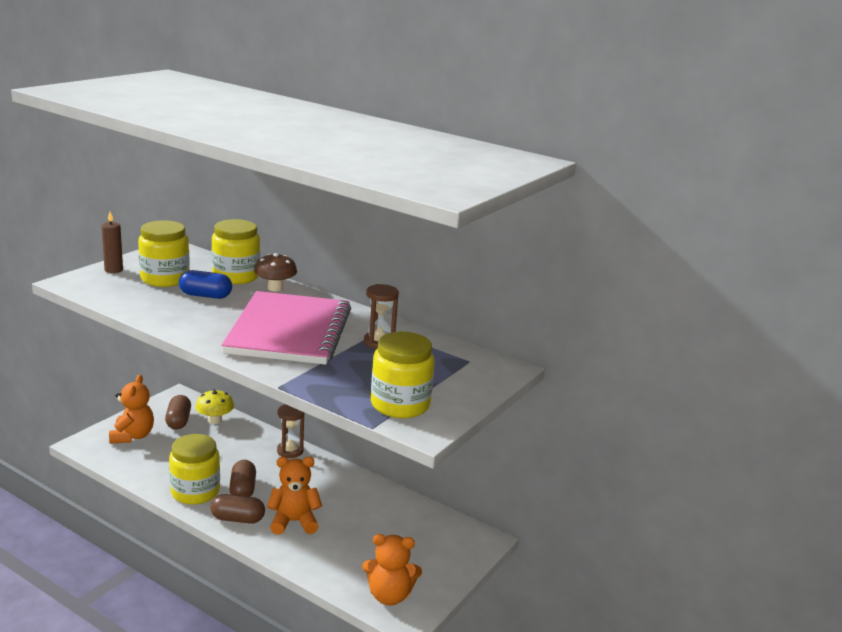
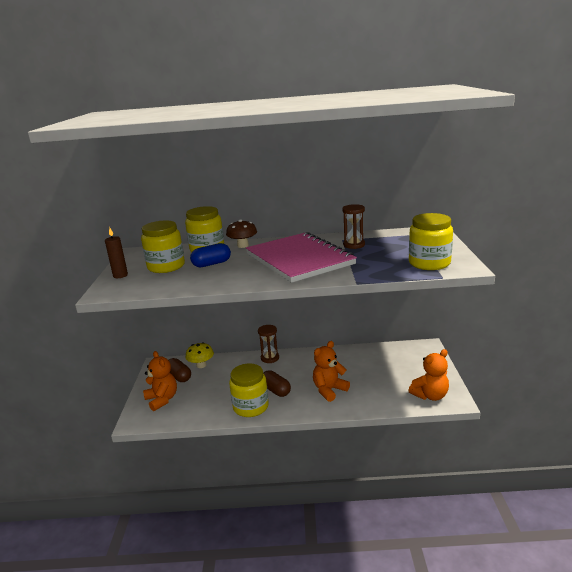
camera: 30 degrees left, 0 degrees up
brown capsule [211,494,265,524] -> none

